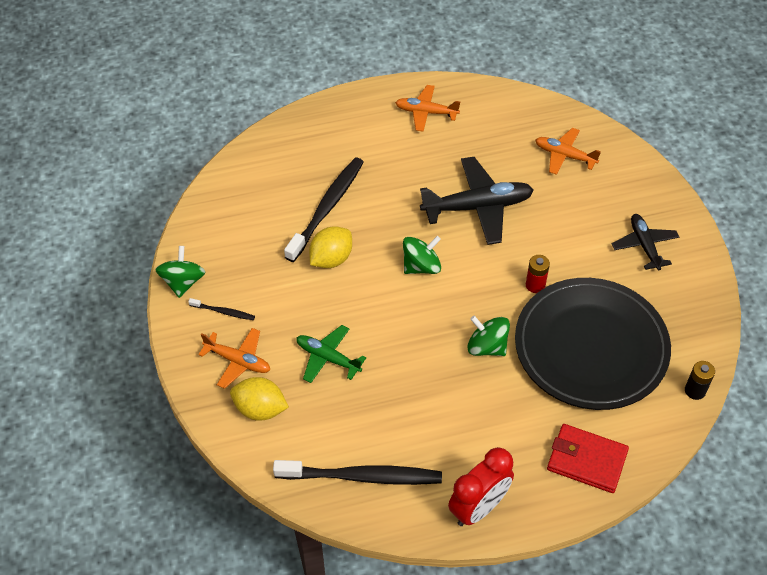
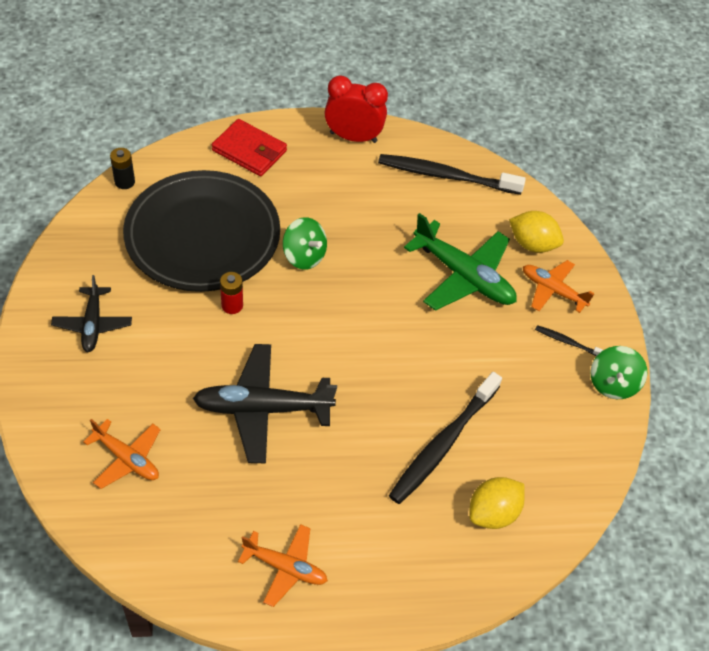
camera: 175 degrees left, 0 degrees up
green plane [296,325,366,383] -> green plane [404,213,517,311], size x1.66
yellow lemon [309,227,352,268] -> yellow lemon moved to [469,477,525,529]
green spinning top [403,236,441,274] -> none
red clock [448,447,514,526] -> red clock turned 45 degrees clockwise [324,75,388,143]

